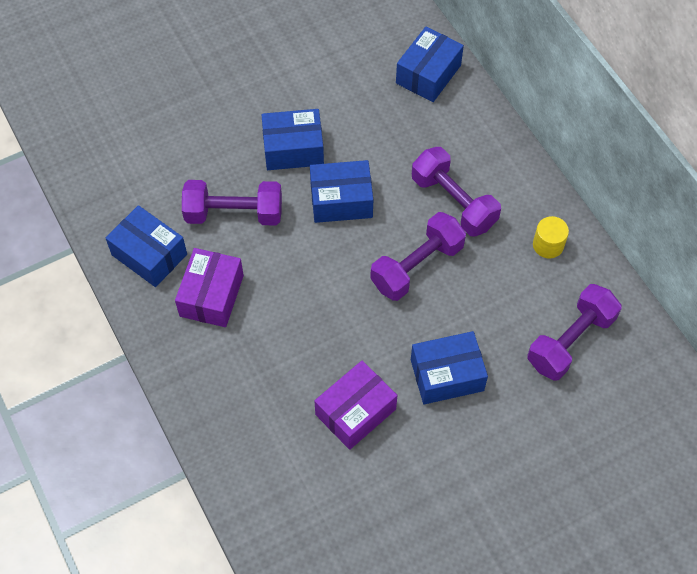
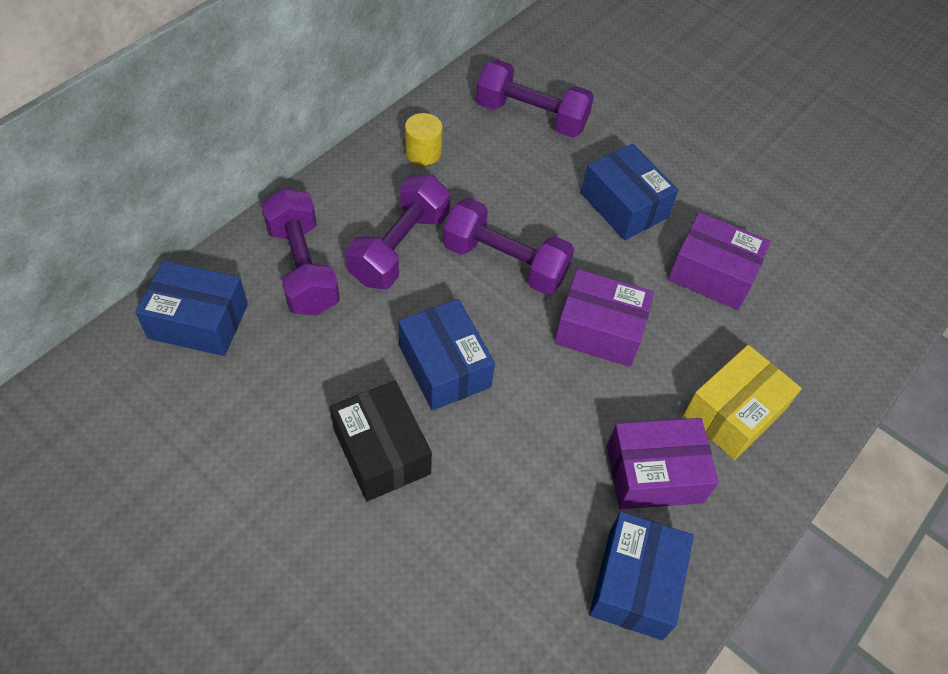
camera: 115 degrees left, 5 degrees down
purple dumbbell [182,180,282,226] -> purple dumbbell moved to [261,188,340,315]
blue box [262,109,324,170] -> black box [330,381,432,501]
none -> purple box [554,269,654,367]
none -> yellow box [683,345,802,460]

